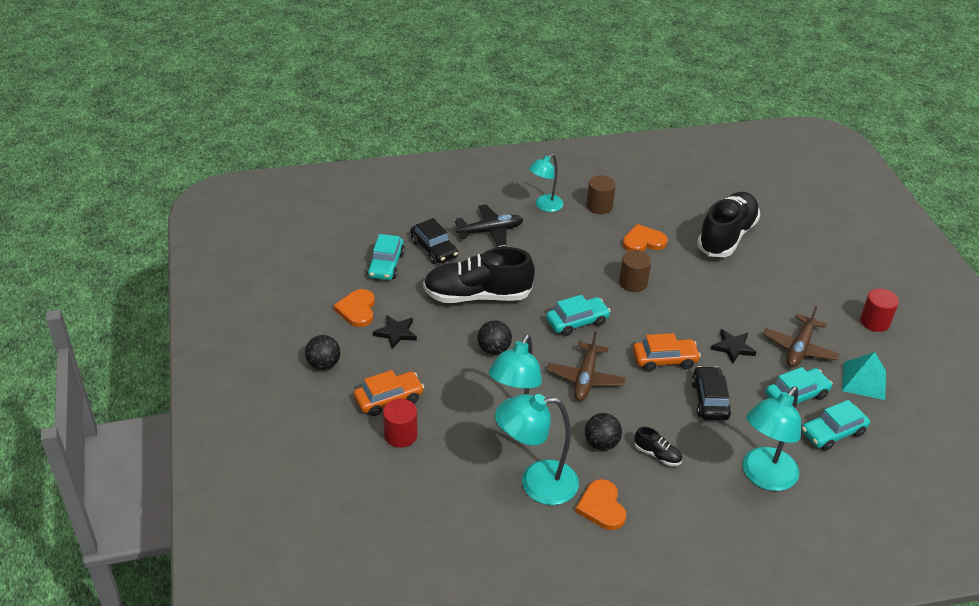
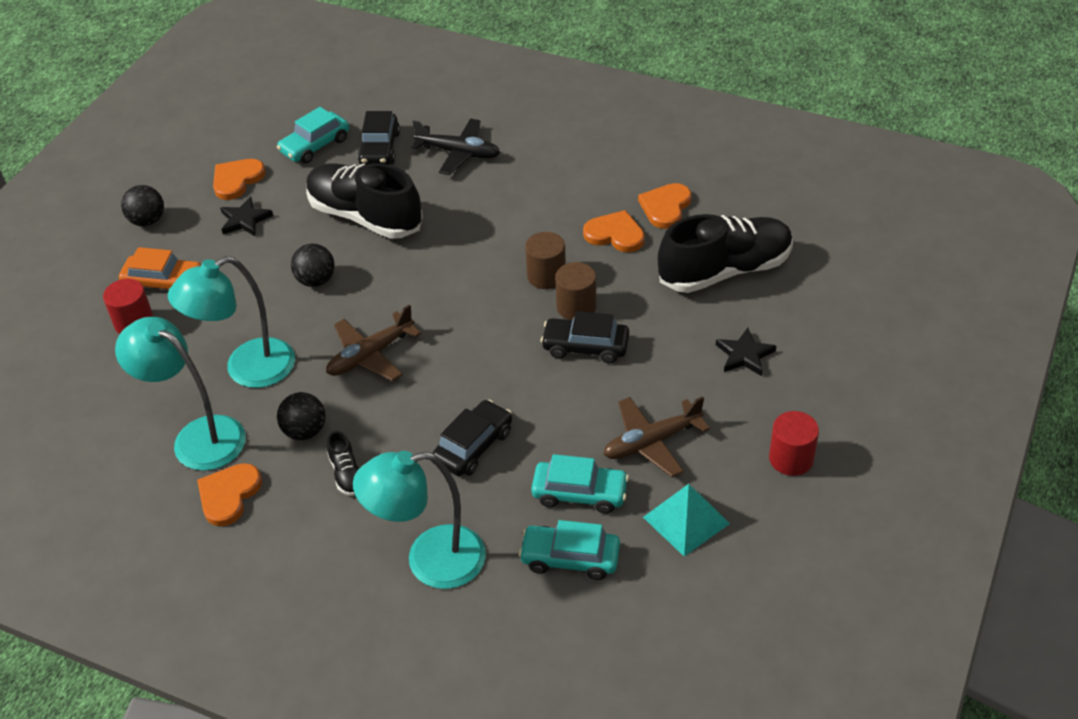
camera: 40 degrees right, 5 degrees up
turquoise lamp [529,154,564,212] -> none
turquoise car [546,295,611,336] -> none
brown cylinder [586,175,616,214] -> brown cylinder moved to [555,262,596,320]
orange car [633,333,701,372] -> none
black star [711,329,756,364] -> black star moved to [716,328,776,376]
none -> black car [541,311,629,363]
none -> orange heart [638,183,692,229]

